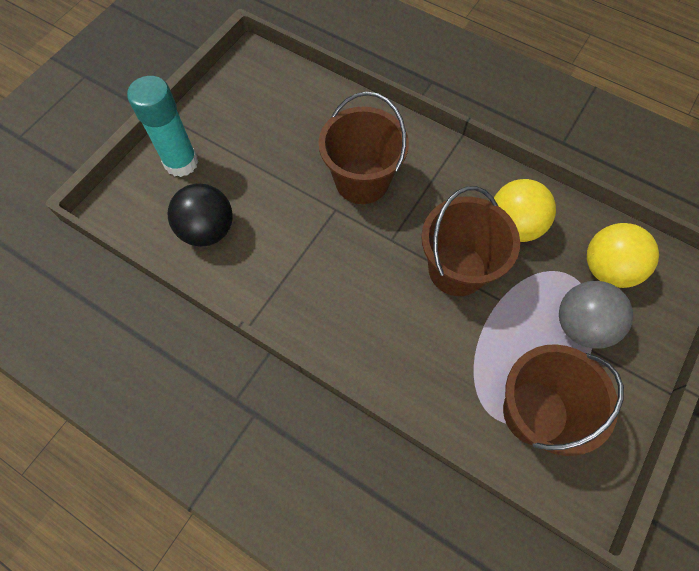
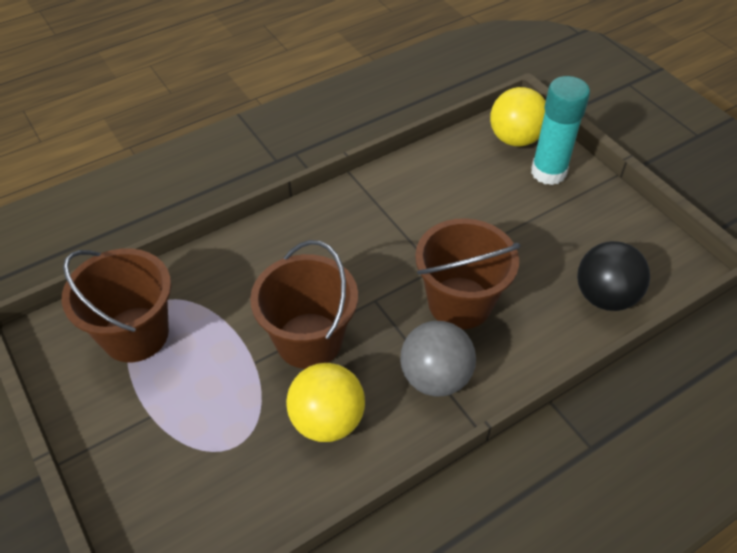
camera: 115 degrees right, 15 degrees down
black ball [168,183,233,247] -> black ball moved to [577,241,650,311]
grey ball [559,281,633,349] -> grey ball moved to [400,321,476,397]
yellow ball [587,223,659,288] -> yellow ball moved to [490,87,546,146]

